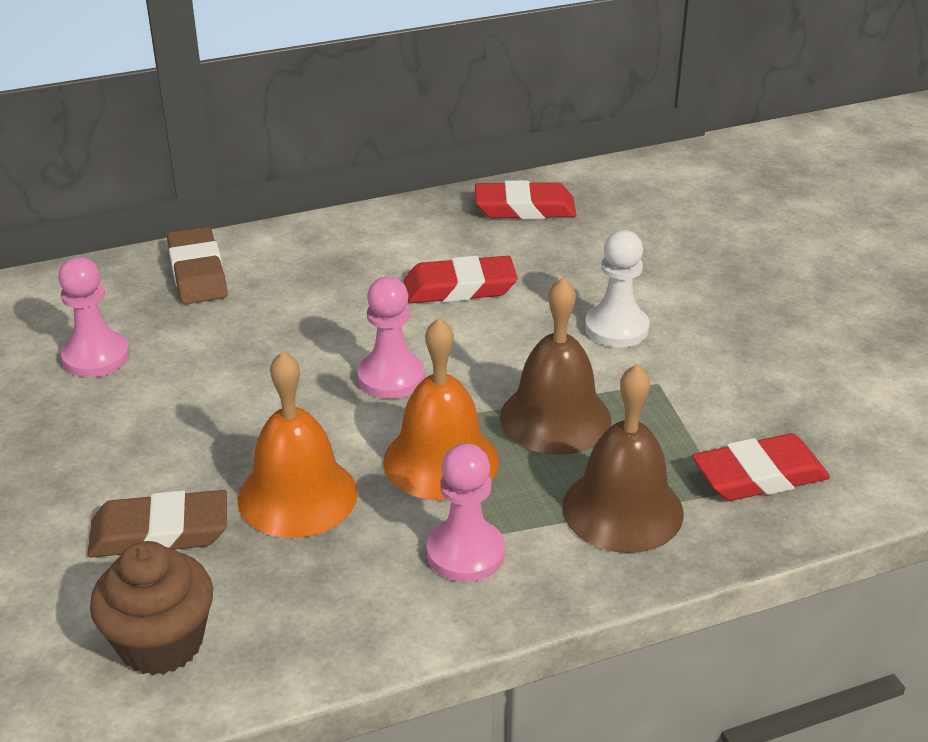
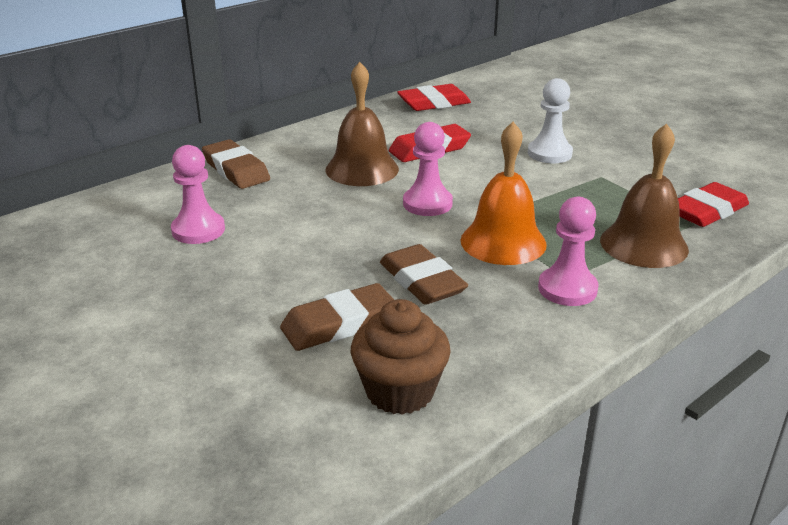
camera: 20 degrees left, 5 degrees down
orange bell [238,351,358,538] -> brown eraser [380,244,468,305]
brown bell [500,278,611,455] -> brown bell moved to [325,62,399,186]

